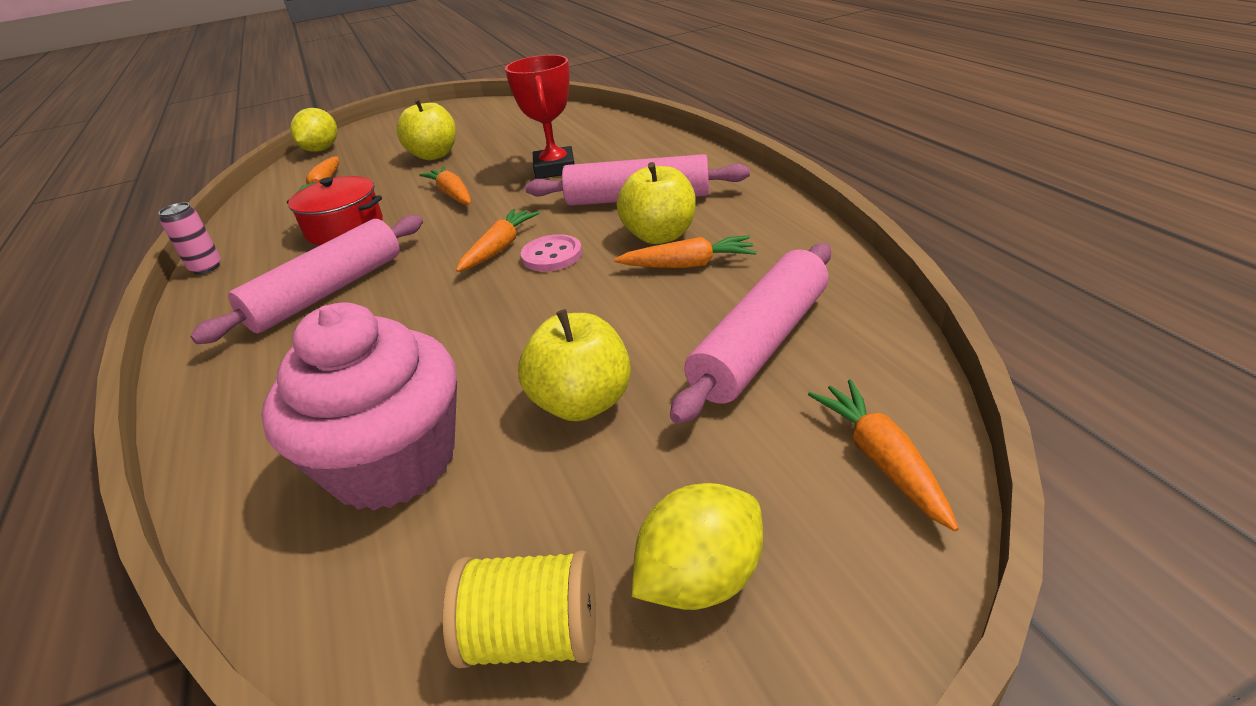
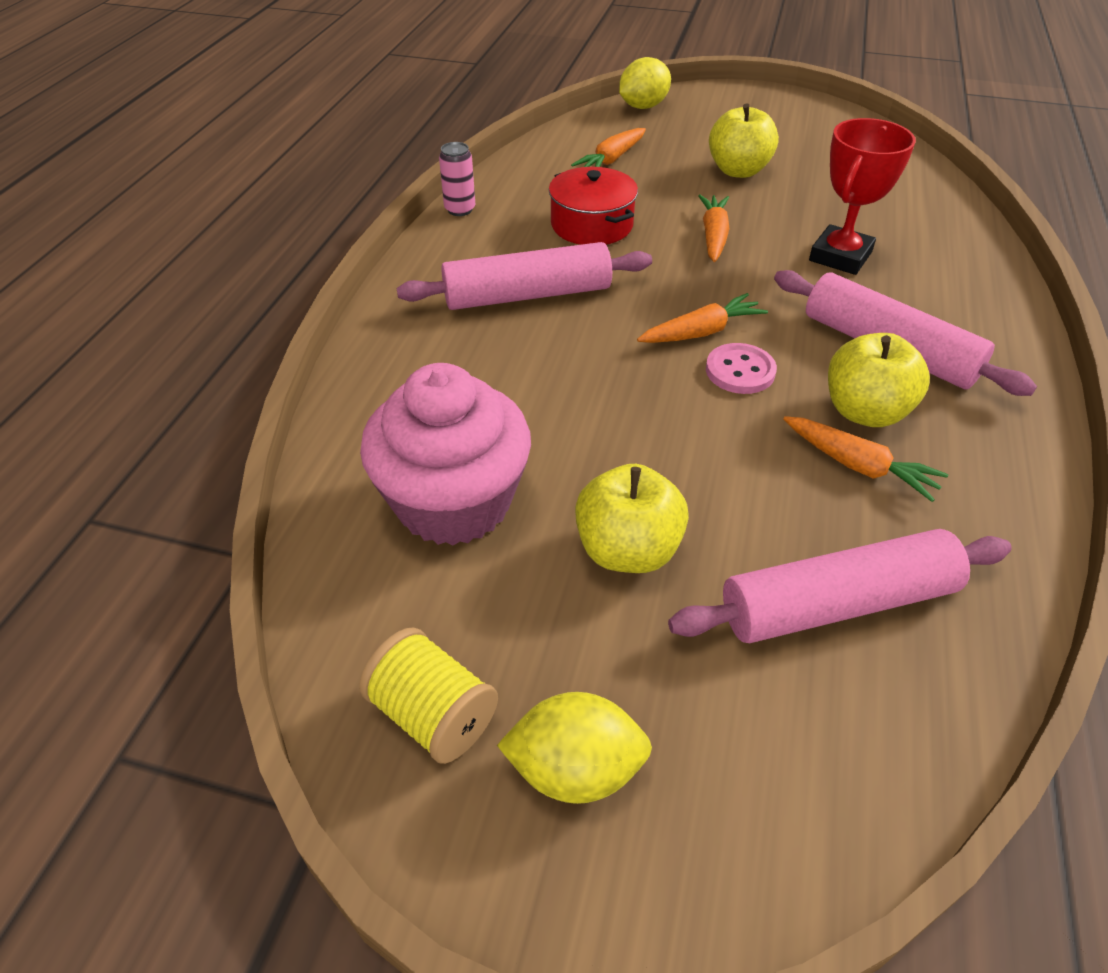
camera: 35 degrees right, 10 degrees up
orange carrot [808,379,959,532] -> none

